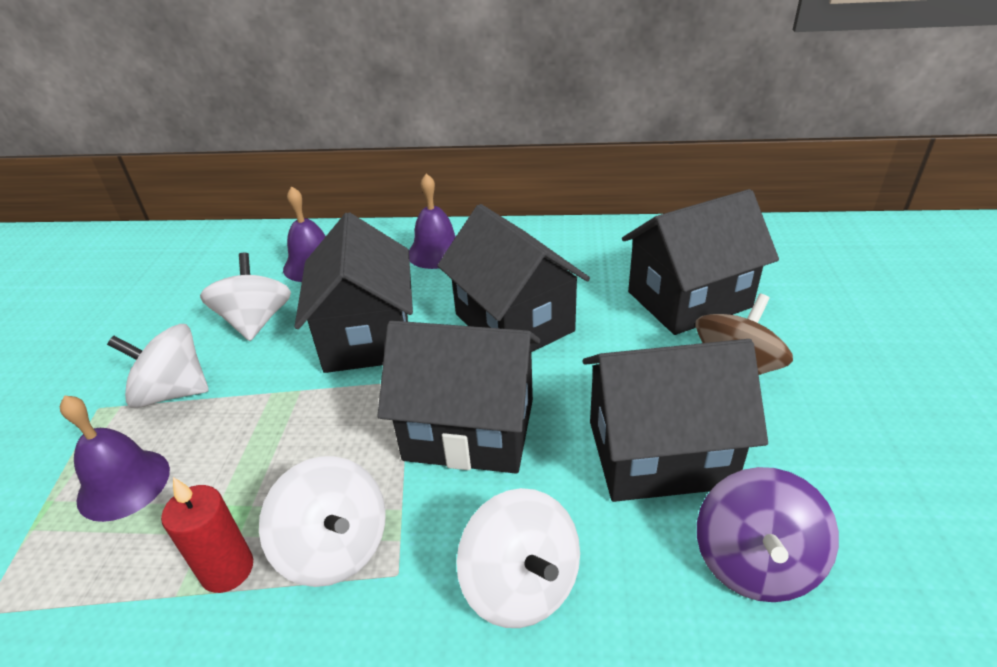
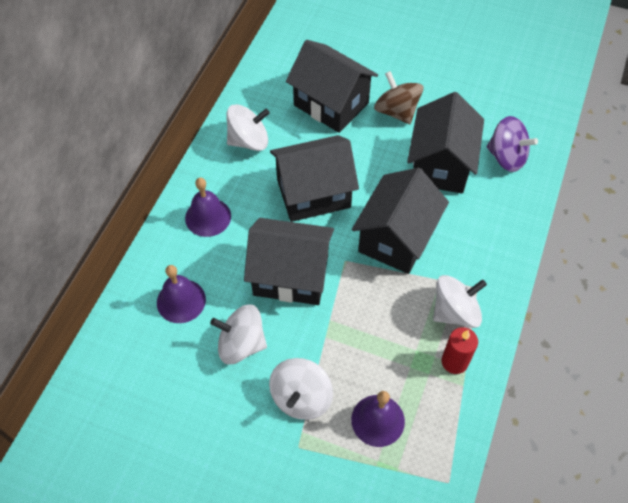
camera: 75 degrees left, 20 degrees up
white spinning top [456,488,580,628] -> white spinning top moved to [226,104,270,151]
black house [622,189,779,335] -> black house turned 45 degrees counterclockwise [286,40,378,133]

